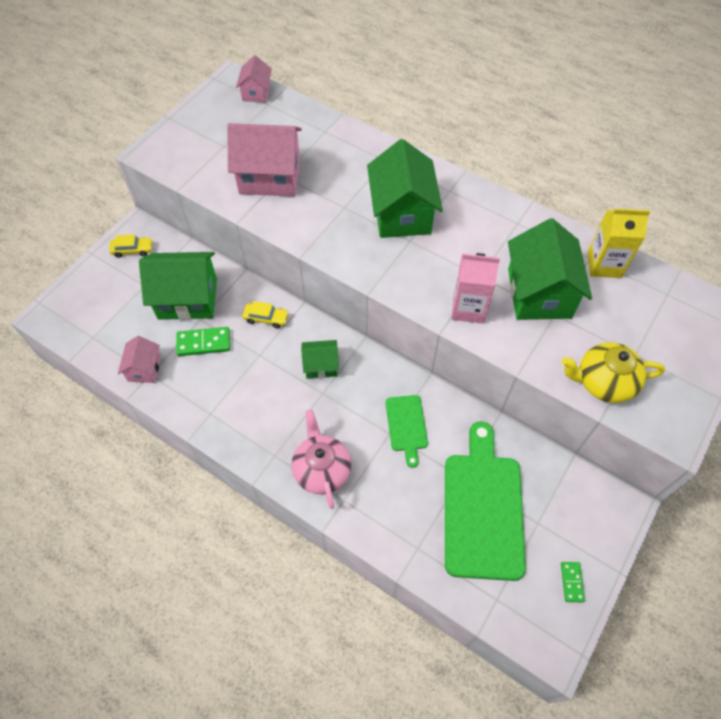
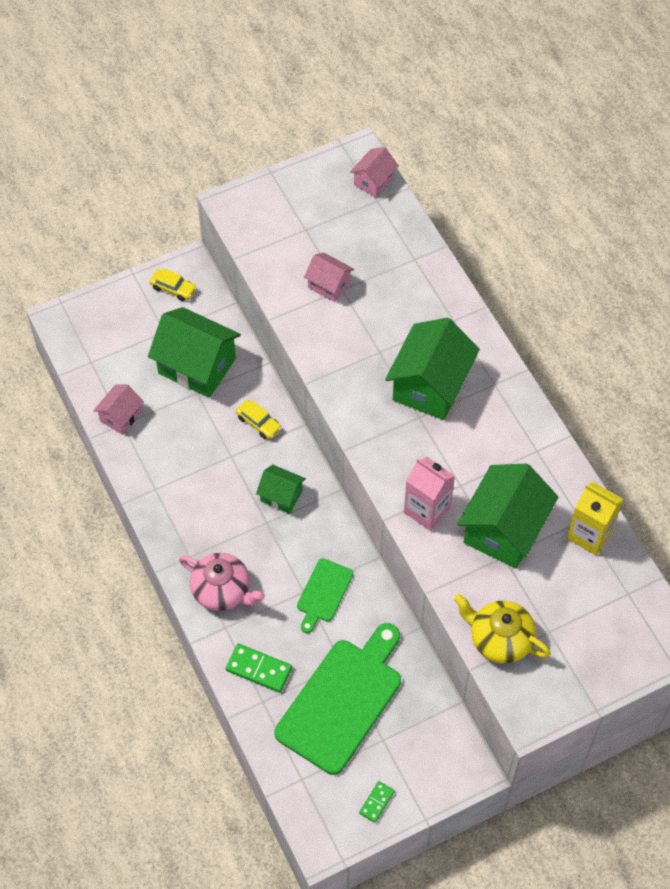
camera: 30 degrees right, 0 degrees up
green domino [176,327,230,356] -> green domino moved to [225,643,292,693]
pink house [228,123,302,197] -> pink house [304,253,354,302], size x0.53
pink teapot [291,409,351,509] -> pink teapot turned 105 degrees clockwise [179,553,265,611]

